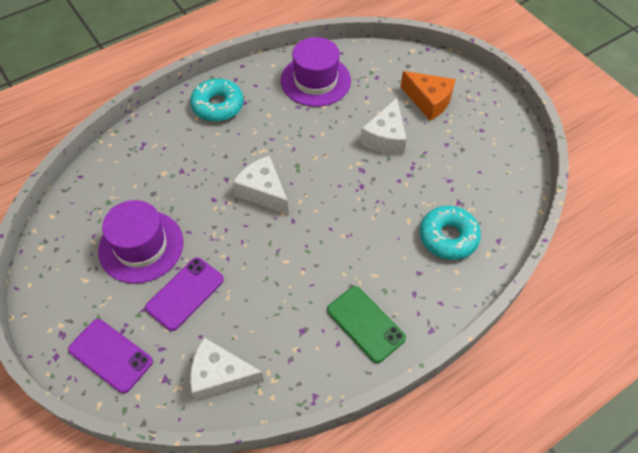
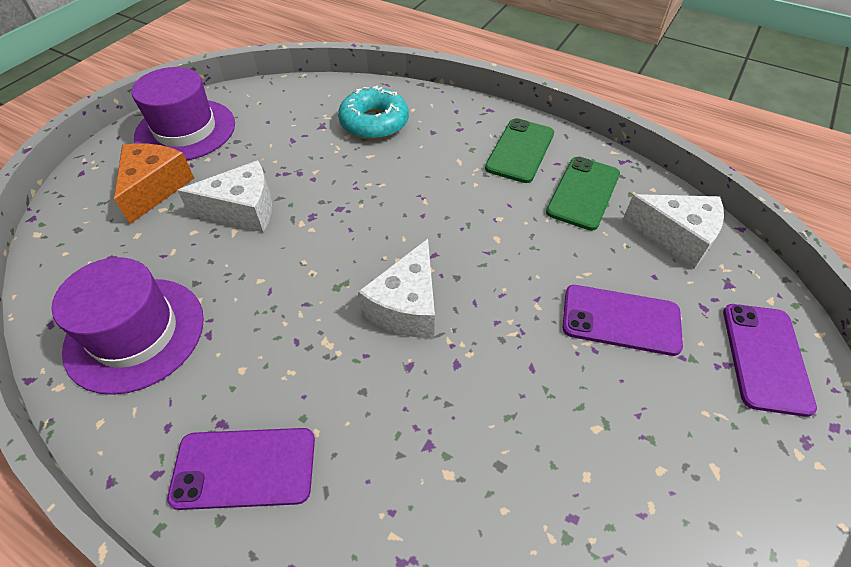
camera: 115 degrees left, 5 degrees down
purple hat [98,200,183,284] -> purple hat moved to [132,67,235,161]
turquoise donut [190,79,244,122] -> purple phone [167,428,315,510]
white cheese [190,338,264,402] -> white cheese turned 45 degrees counterclockwise [623,194,724,269]
none -> green phone [546,157,620,231]

